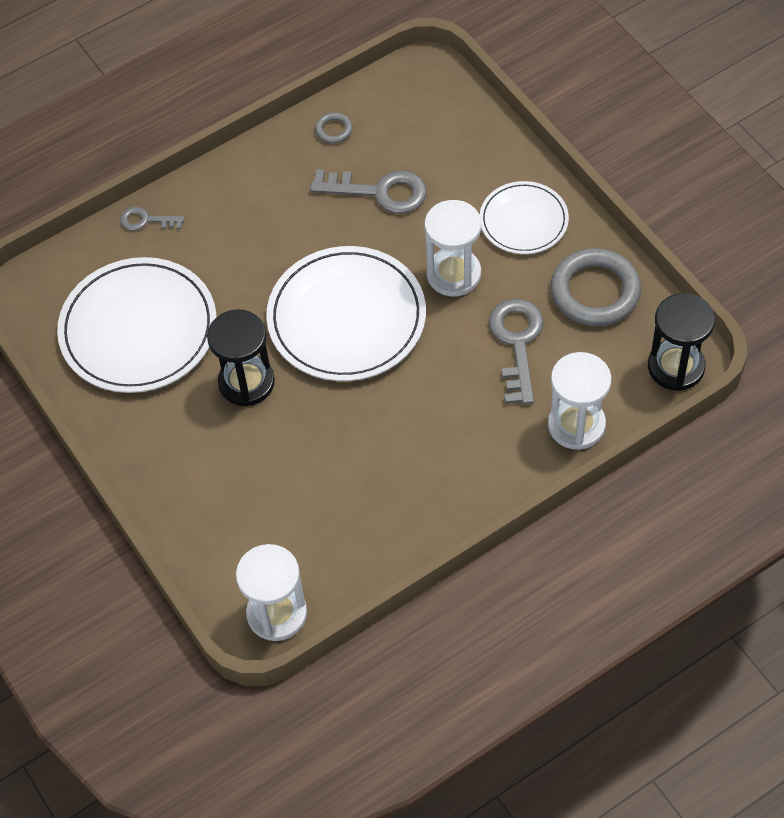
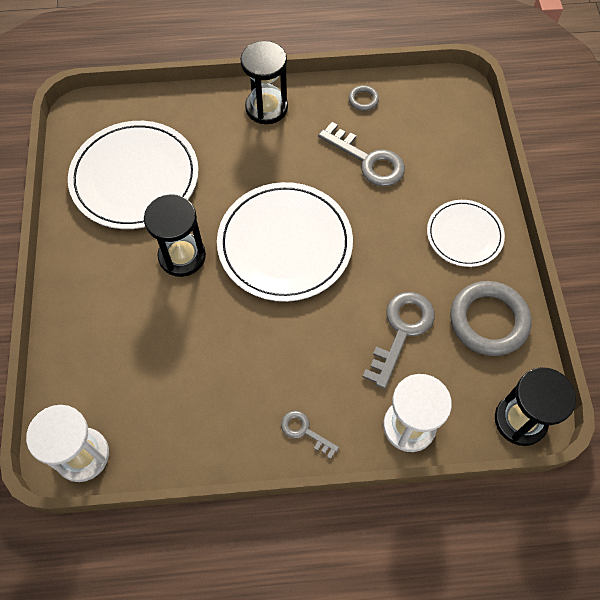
camera: 25 degrees right, 5 degrees up
grey key [120,207,184,231] -> grey key moved to [281,411,339,459]
white hourglass [425,200,481,296] -> none
none -> black hourglass [240,41,288,124]

